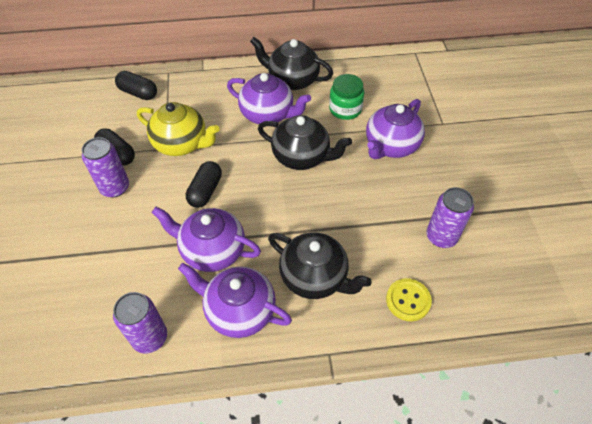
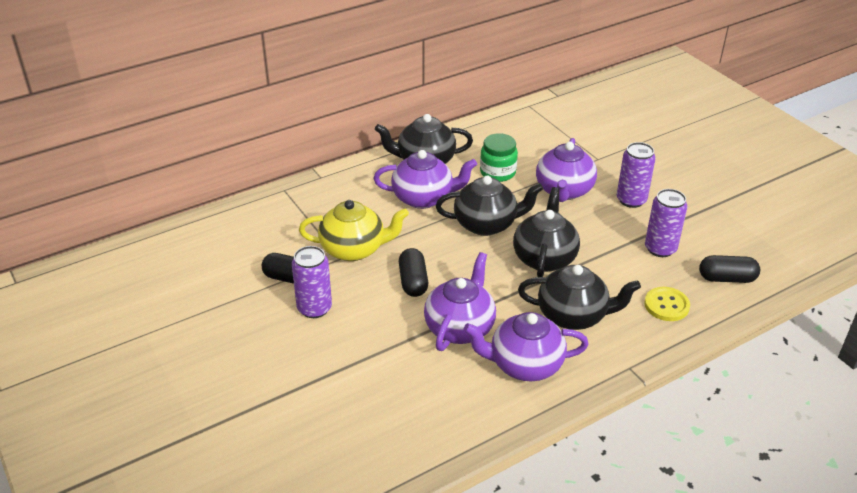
camera: 25 degrees left, 15 degrees down
purple can [113,292,167,353] -> purple can moved to [617,142,656,208]
black capsule [115,71,157,100] -> black capsule moved to [699,255,760,283]
purple teapot [152,207,261,272] -> purple teapot turned 120 degrees clockwise [424,252,496,351]
none -> black teapot [513,187,580,277]

